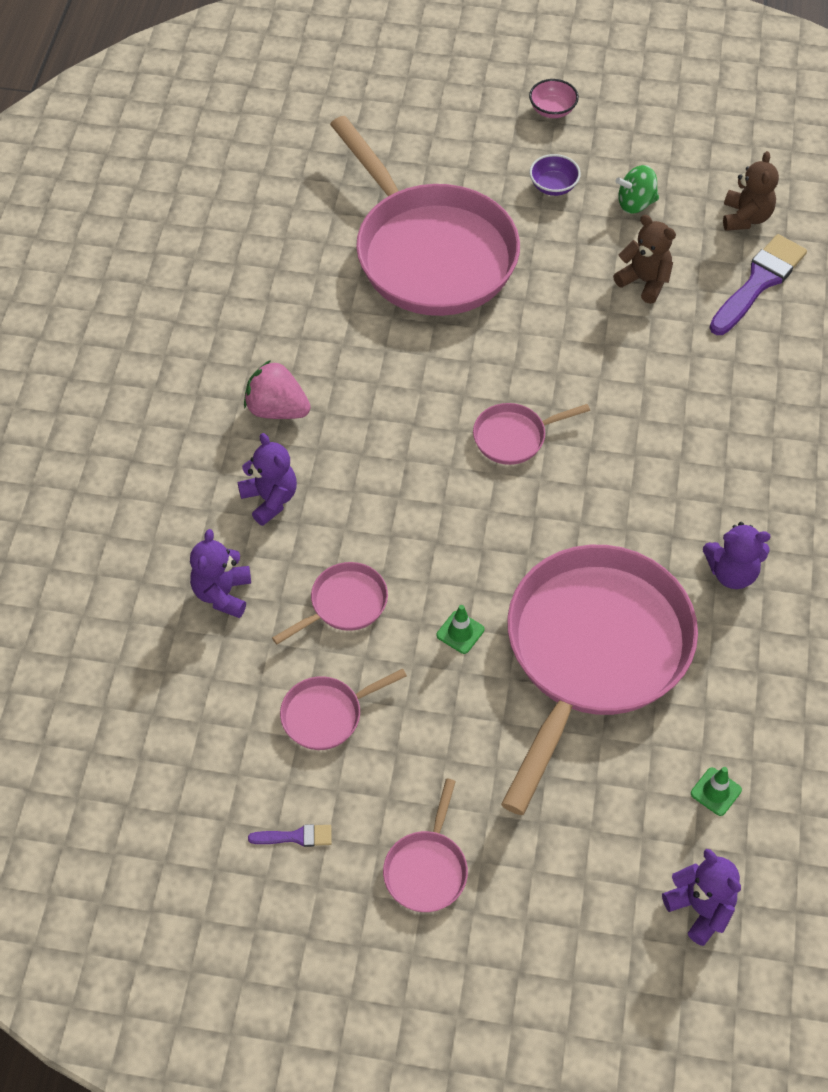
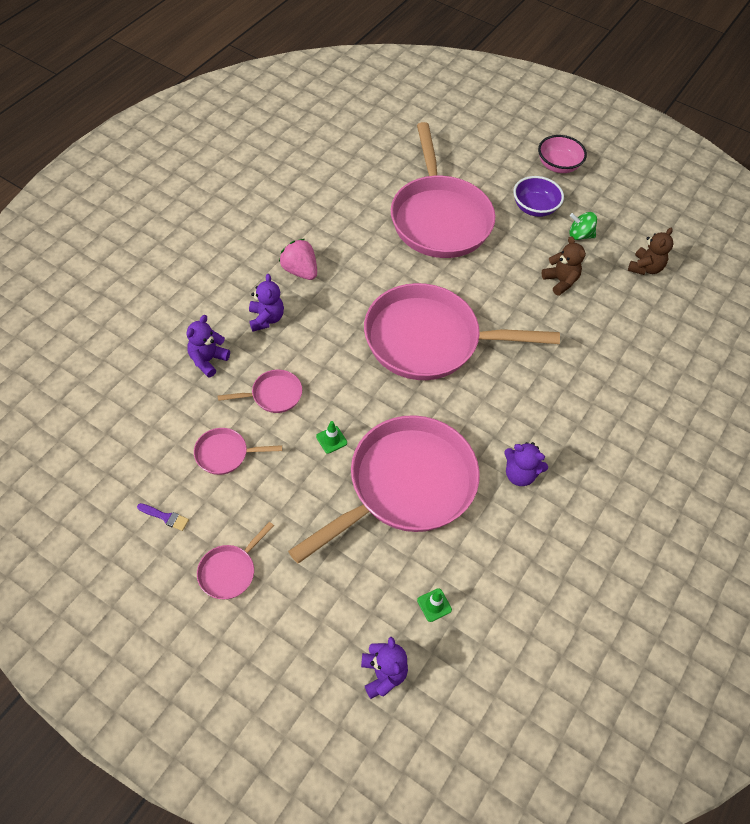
camera: 20 degrees right, 0 degrees up
pink pan [473,403,590,465] -> pink pan [364,283,560,380], size x2.41
pink bowl [529,79,579,118] -> pink bowl [538,135,587,173], size x1.52
purple bowl [529,154,581,196] -> purple bowl [513,176,564,217], size x1.52
purple brush [709,234,807,335] -> none

